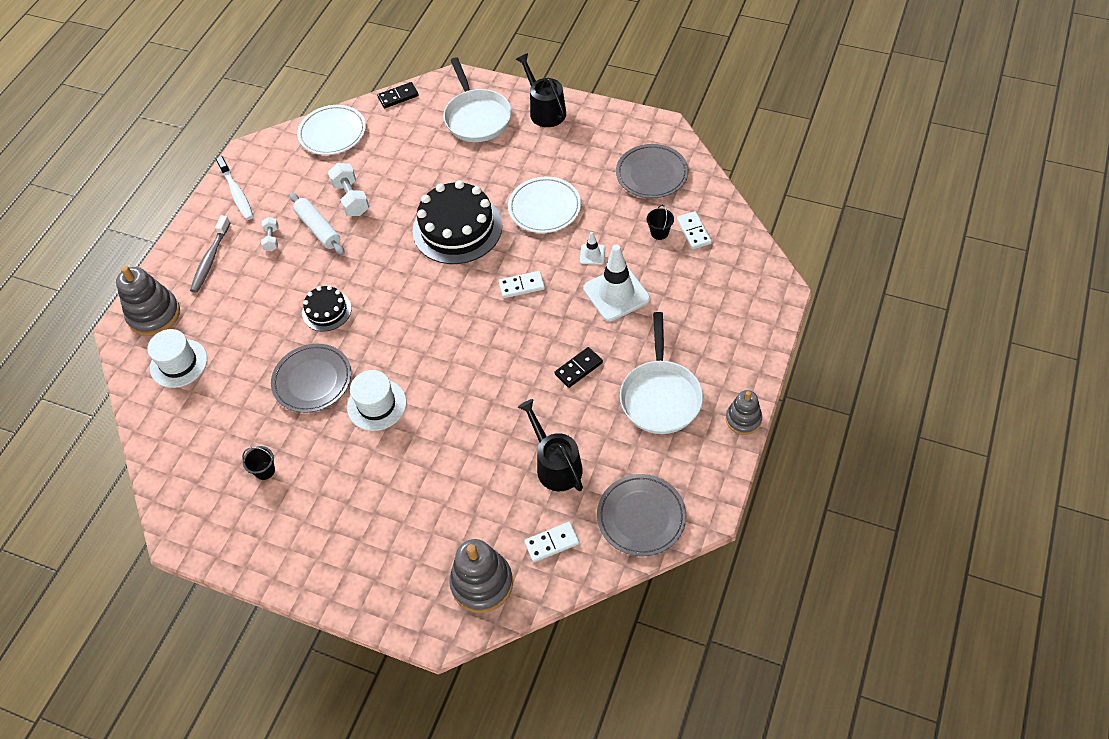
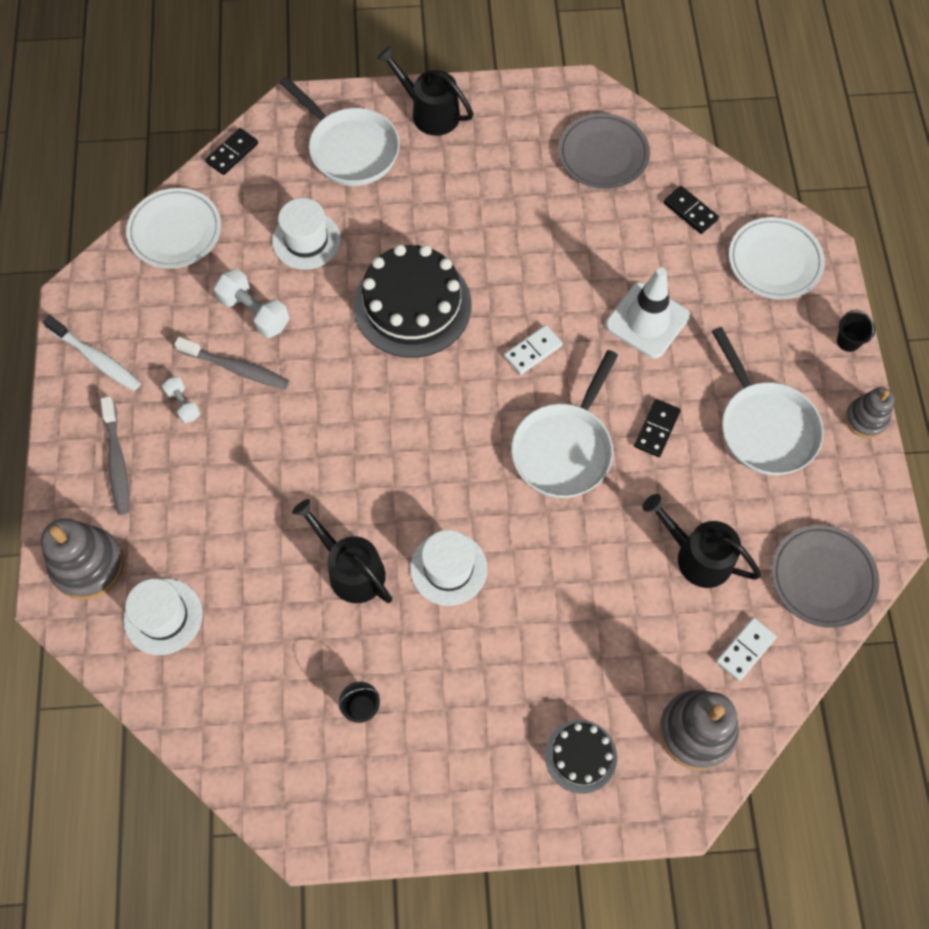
camera: 30 degrees left, 10 degrees up
grey plate [271,344,351,413] -> black watering can [292,499,392,603]
white rolling pin [290,193,345,255] -> grey toothbrush [174,337,289,390]
black cake [302,285,352,331] -> black cake moved to [545,720,617,794]
white plate [508,177,581,233] -> white plate moved to [729,217,825,299]
white traffic cone [580,232,605,265] -> none
black bucket [647,205,674,240] -> black bucket moved to [837,310,875,352]
white domino [677,211,712,249] -> black domino [663,186,719,234]
none -> white hat [272,198,341,270]
none -> white pan [511,350,618,498]

